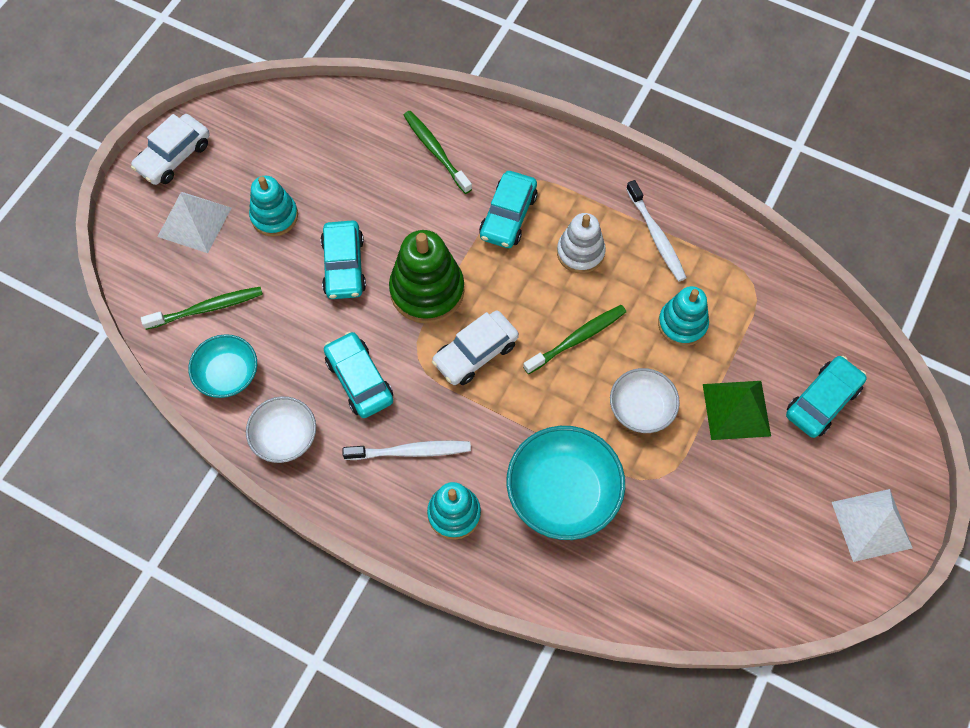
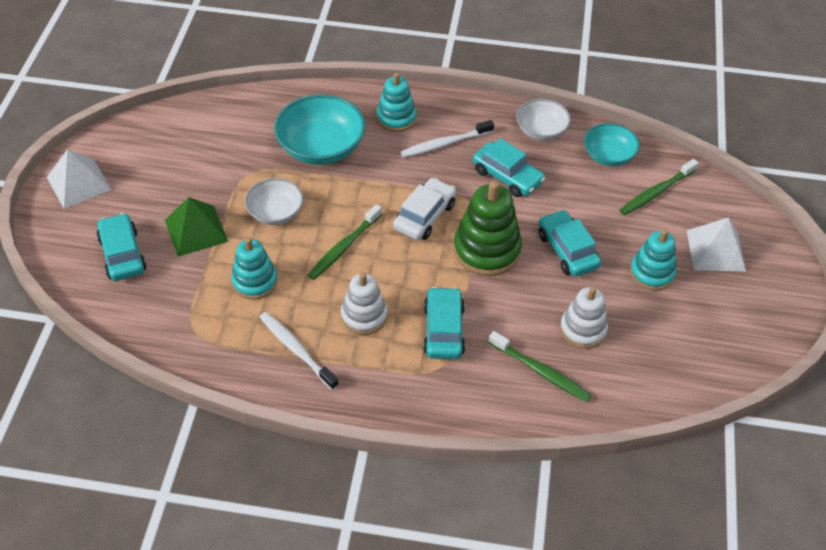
camera: 160 degrees right, 15 degrees down
white car [131,114,210,185] -> none
turquoise car [786,356,867,438] -> turquoise car turned 135 degrees clockwise [96,213,146,281]
none -> white stacking toy [560,287,608,349]

